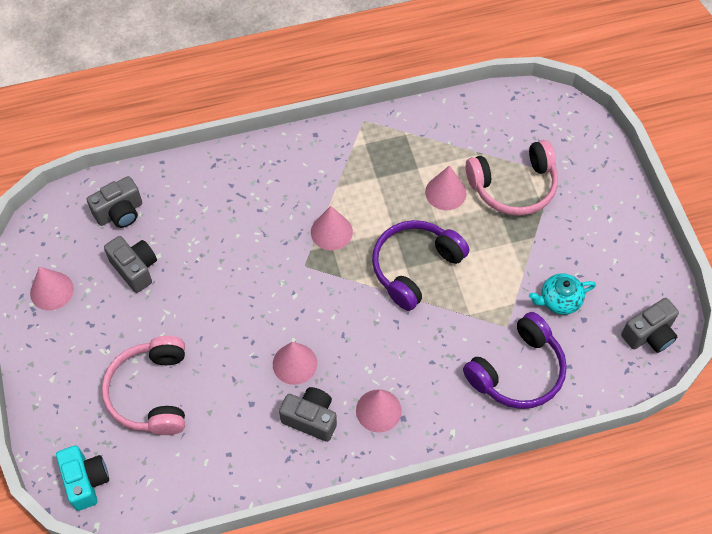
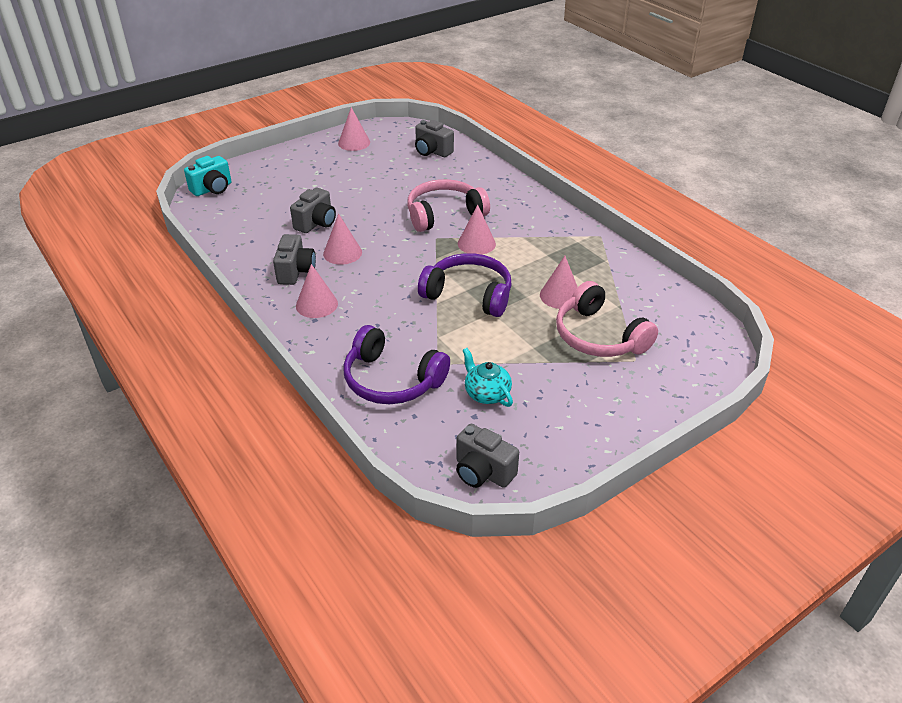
camera: 70 degrees right, 20 degrees down
pink headphones [102,336,185,435] -> pink headphones moved to [407,179,490,232]
grey camera [104,236,157,293] -> grey camera moved to [290,188,336,233]

